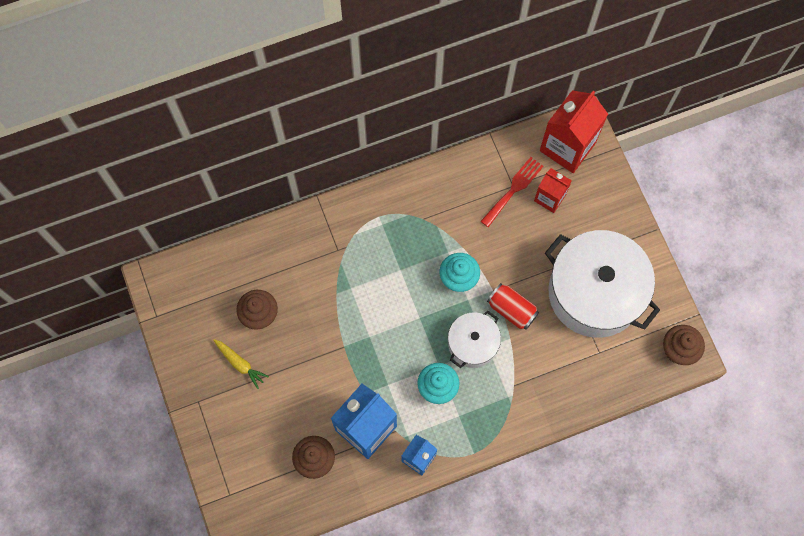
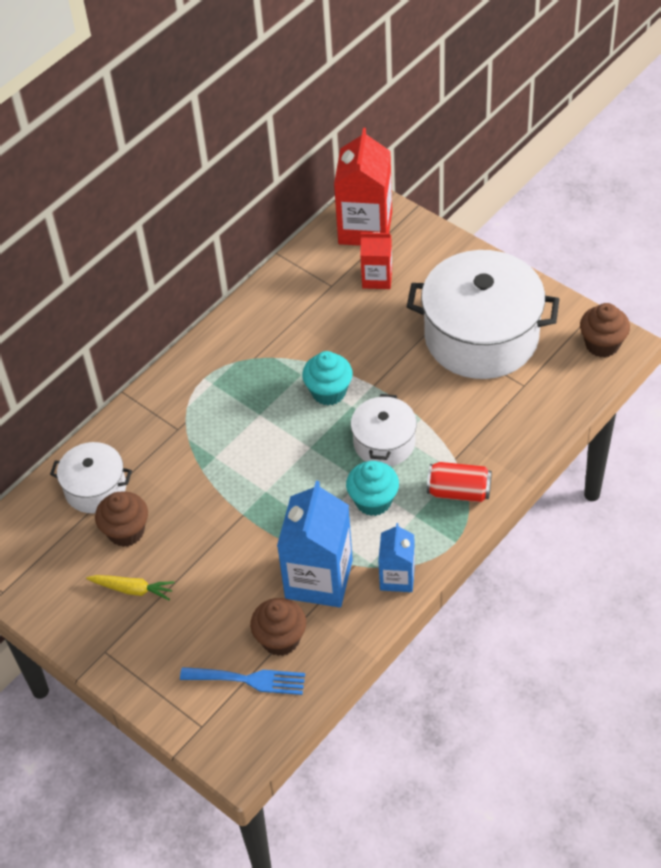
camera: 25 degrees left, 20 degrees down
red fork [481,157,544,227] -> none
red can [487,283,539,330] -> red can moved to [427,462,492,502]
none -> white pot [50,442,132,513]
none -> blue fork [180,667,305,695]

